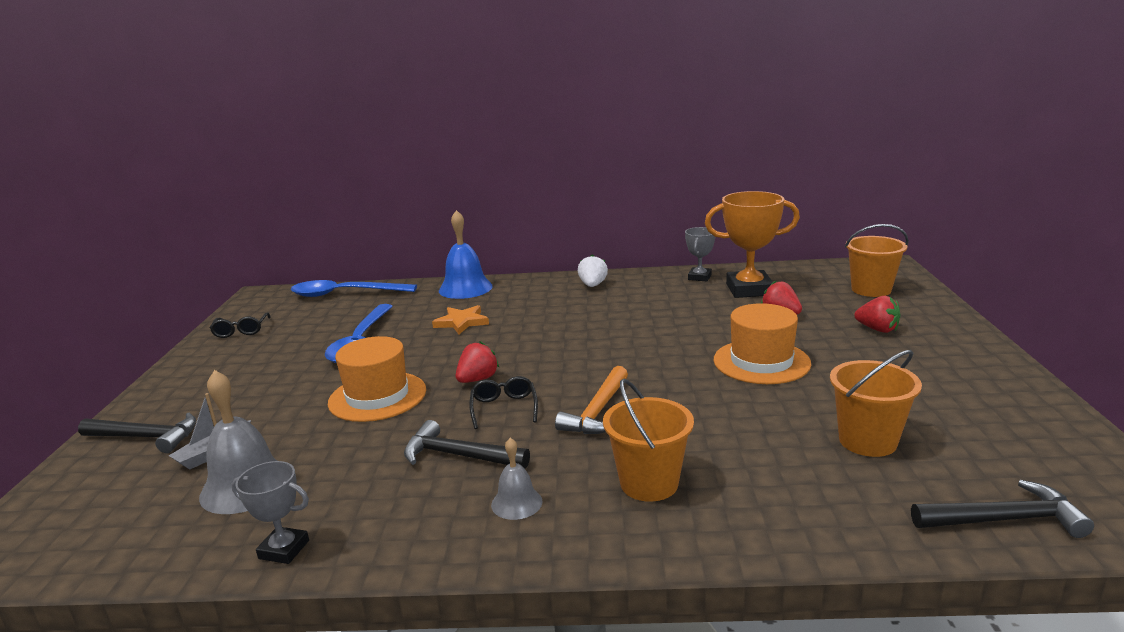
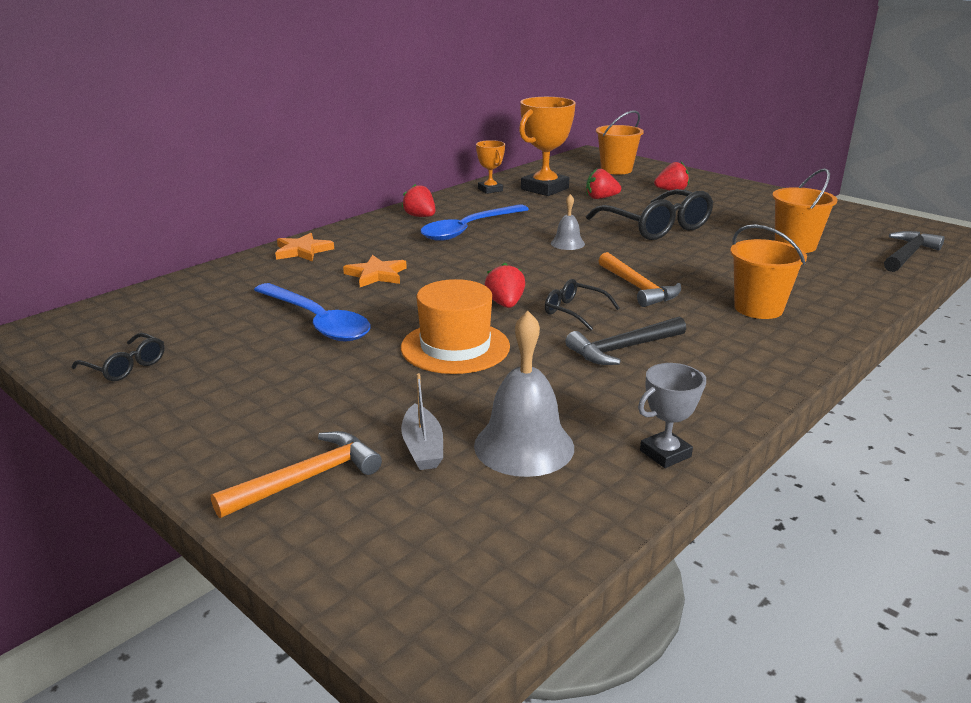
camera: 50 degrees left, 5 degrees up
black hammer [78,413,196,453] -> orange hammer [211,431,382,518]
blue spoon [290,280,417,297] -> blue spoon moved to [420,204,529,241]
blue bell [439,210,493,299] -> orange star [275,233,334,262]
grey bell [491,438,543,520] -> grey bell moved to [551,194,585,250]
white strawberry [578,255,608,287] -> red strawberry [402,184,435,217]
grey trophy [685,227,715,281] -> orange trophy [476,140,505,194]
orange hat [714,303,811,384] -> black glasses [586,189,713,240]

